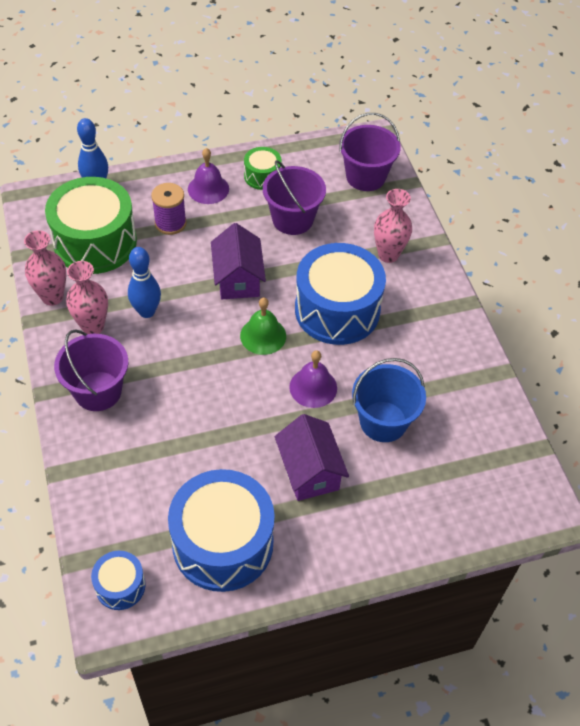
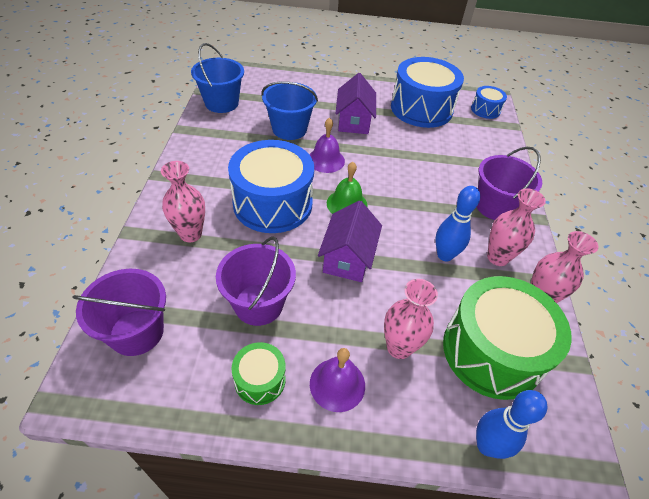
camera: 160 degrees left, 5 degrees down
purple spool [151,183,187,235] -> pink vase [384,279,438,359]
none -> blue bucket [191,43,244,113]

